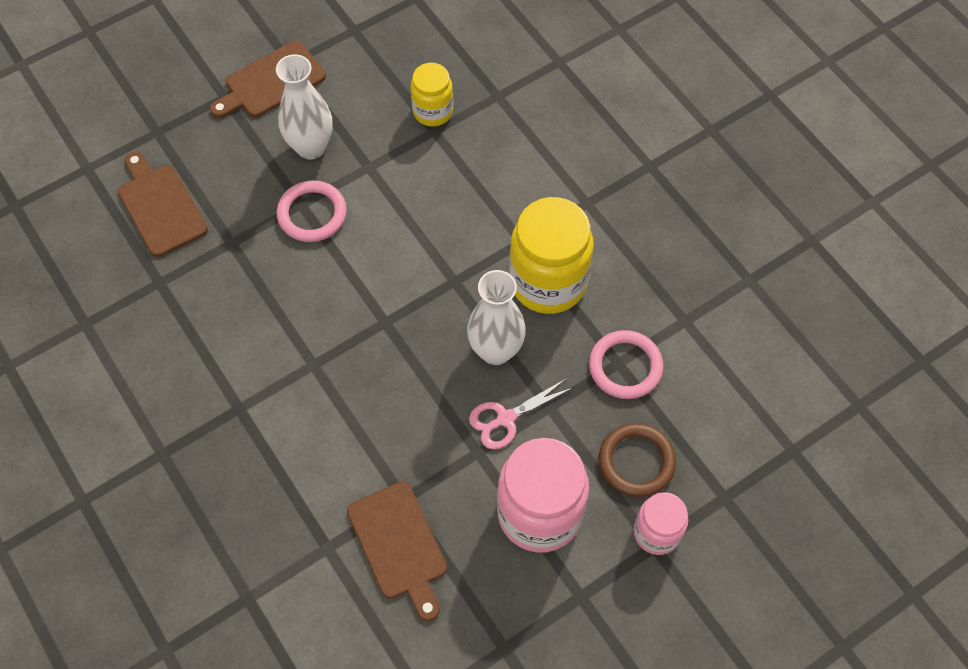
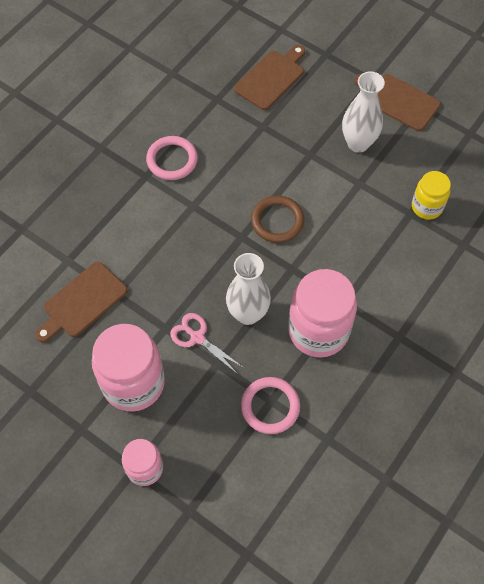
camera: 70 degrees right, 0 degrees up
pink ring [277,180,347,242] -> pink ring moved to [146,136,198,180]
yellow jar [509,197,594,314] -> pink jar [288,269,357,358]
brown ring [599,423,676,497] -> brown ring moved to [251,195,304,243]

